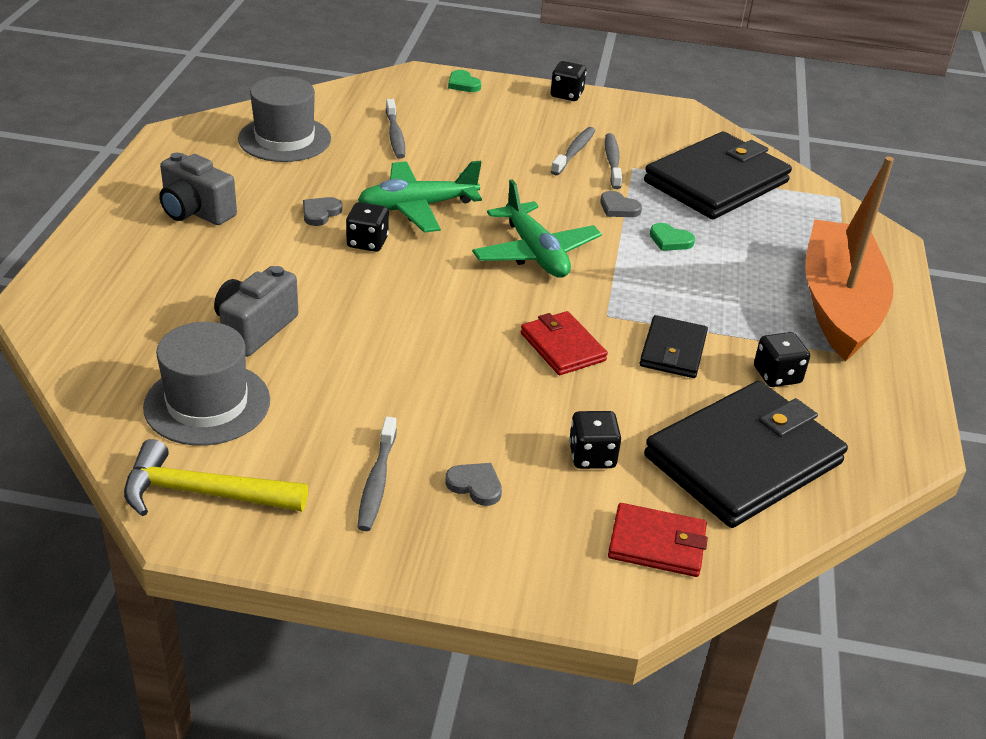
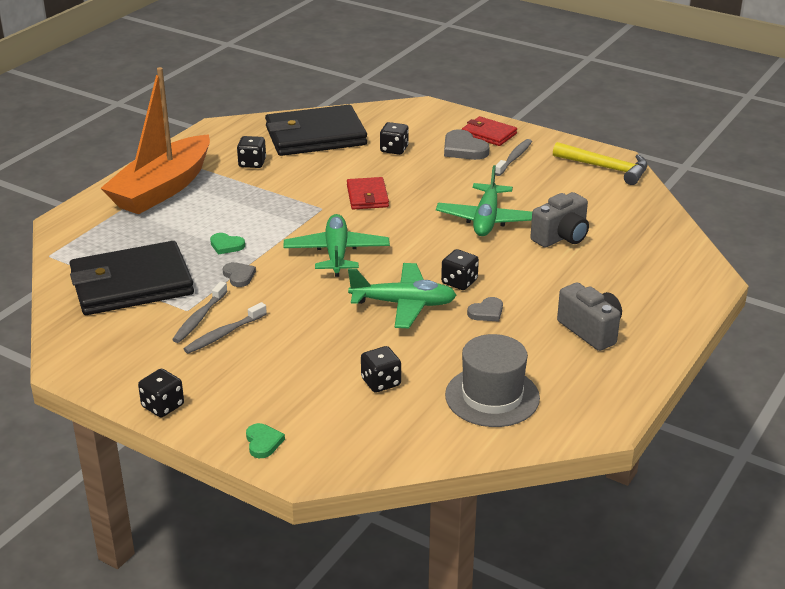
camera: 155 degrees left, 5 degrees down
grey hat [143,322,270,446] -> none
grey toothbrush [386,99,405,159] -> black dice [361,346,401,393]
grey heart [445,463,502,506] -> grey heart [444,129,490,160], size x1.65
red wallet [608,503,708,577] -> red wallet moved to [462,116,517,146]
black wallet [639,315,708,378] -> none
green heart [650,223,695,251] -> green heart turned 150 degrees clockwise [210,233,245,255]
none -> green plane [436,165,532,236]

